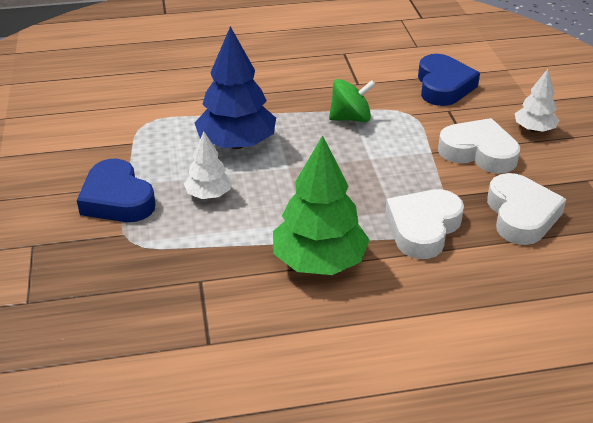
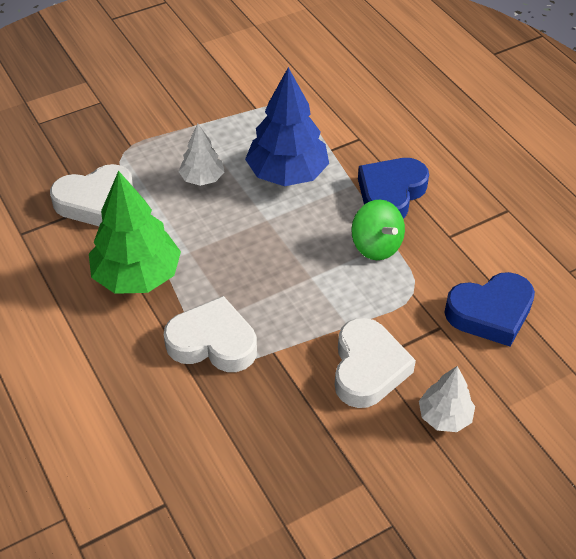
camera: 70 degrees right, 10 degrees up
blue heart [77,159,156,222] -> blue heart moved to [358,158,429,219]
white heart [487,173,567,245] -> white heart moved to [50,164,134,226]

